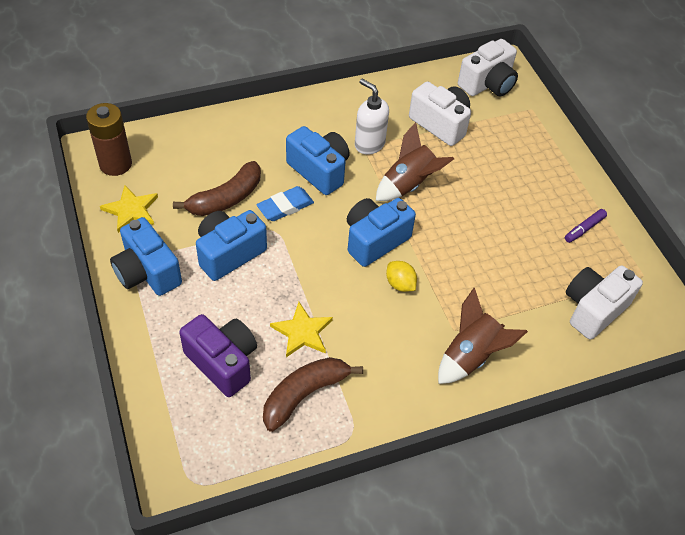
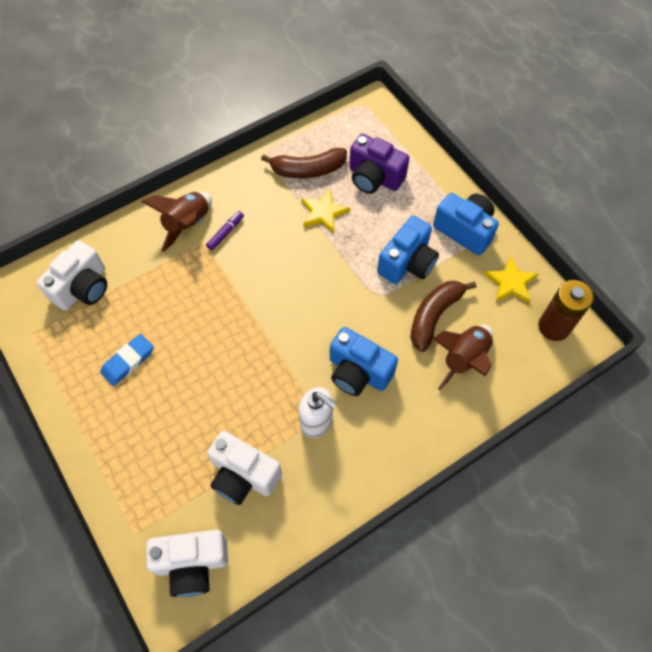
camera: 170 degrees right, 10 degrees up
blue eraser [256,186,314,221] -> blue eraser moved to [100,334,154,386]
brown banana [263,357,363,432] -> brown banana turned 45 degrees clockwise [261,148,347,178]
blue camera [347,198,416,267] -> none
brown rocket [376,122,454,201] -> brown rocket moved to [432,325,493,390]
yellow lemon [386,261,417,292] -> none
white camera [458,39,518,96] -> white camera turned 135 degrees counterclockwise [146,530,228,597]
purple marker [565,209,607,243] -> purple marker moved to [206,211,244,250]

